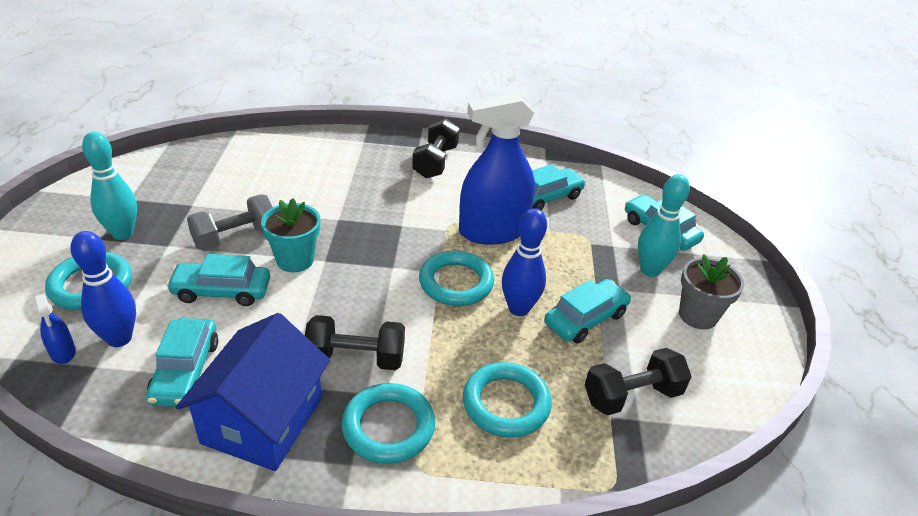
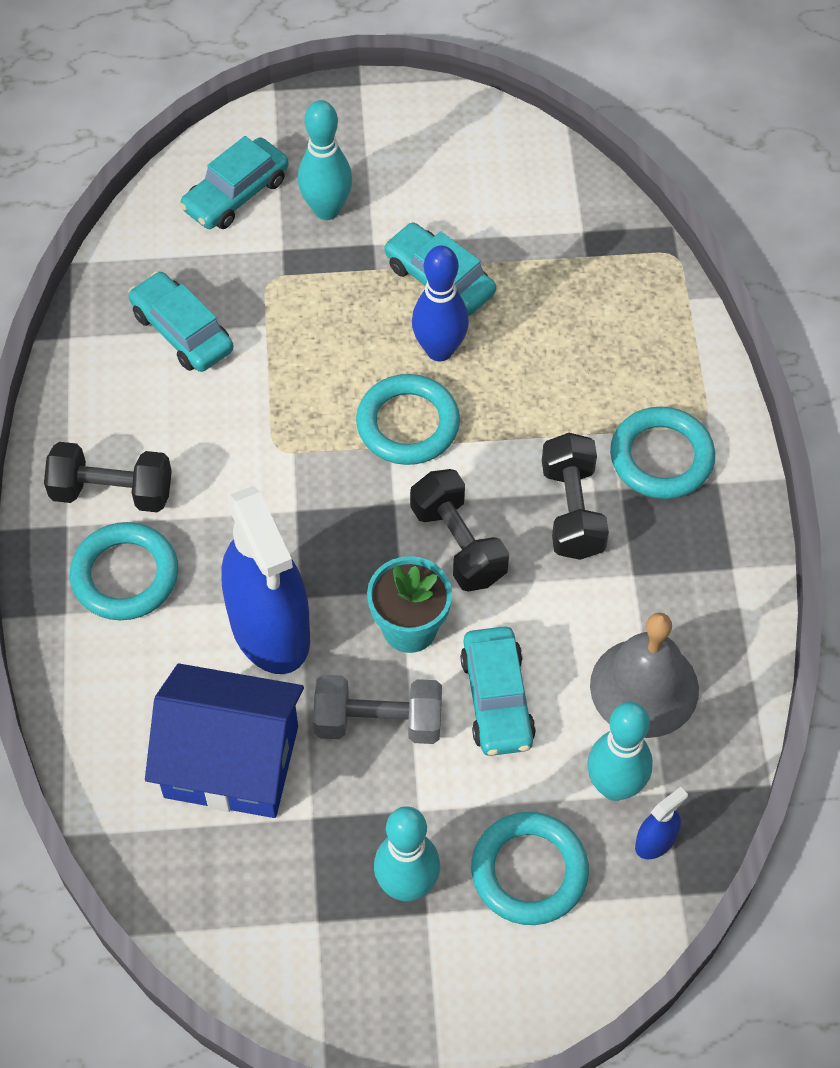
camera: 95 degrees left, 20 degrees up
blue bowling pin [70,231,136,347] -> turquoise bowling pin [587,702,653,801]
turquoise car [146,318,218,407] -> grey bell [590,612,699,738]
blue house [176,313,330,471] -> blue house moved to [145,664,304,818]
grey dumbbell [187,194,275,251] -> grey dumbbell turned 45 degrees counterclockwise [313,675,442,744]
blue spray bottle [459,93,535,245] -> blue spray bottle moved to [222,486,310,674]
turquoise ring [463,362,552,438] -> turquoise ring moved to [70,522,178,620]
black dumbbell [585,348,692,415] -> black dumbbell moved to [410,469,509,592]
grey flower pot [679,254,744,330] -> none

